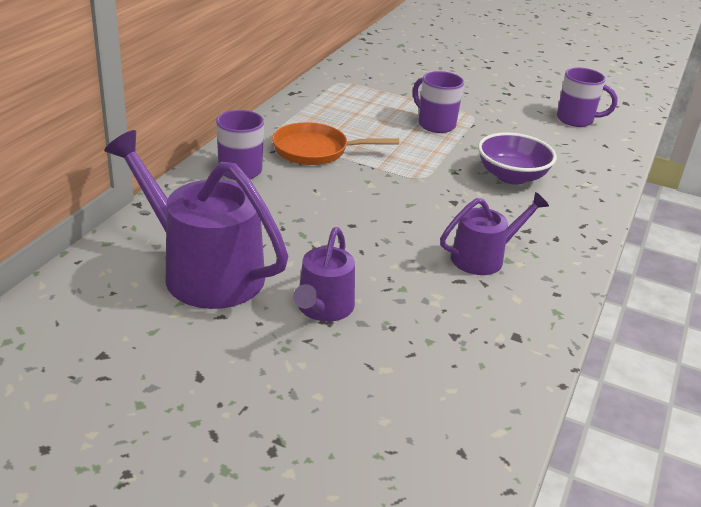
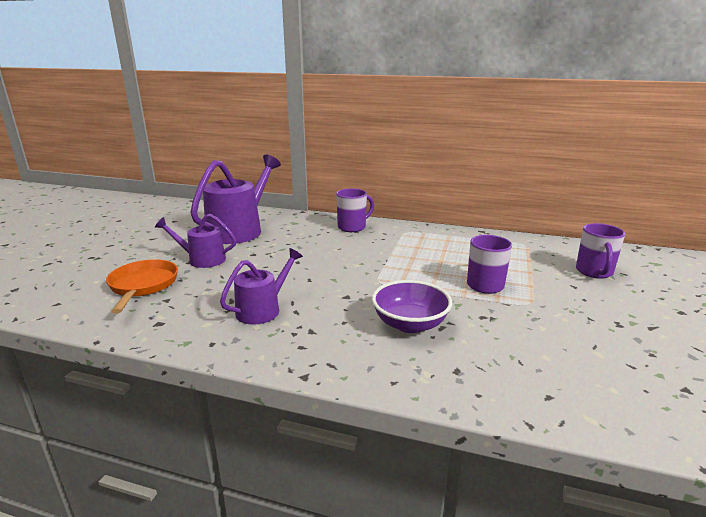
camera: 85 degrees right, 10 degrees down
orange pan [272,122,399,165] -> orange pan moved to [106,259,178,314]
purple watering can [440,192,549,275] -> purple watering can turned 105 degrees counterclockwise [220,248,303,325]
purple mug [557,68,618,127] -> purple mug moved to [576,223,625,279]

